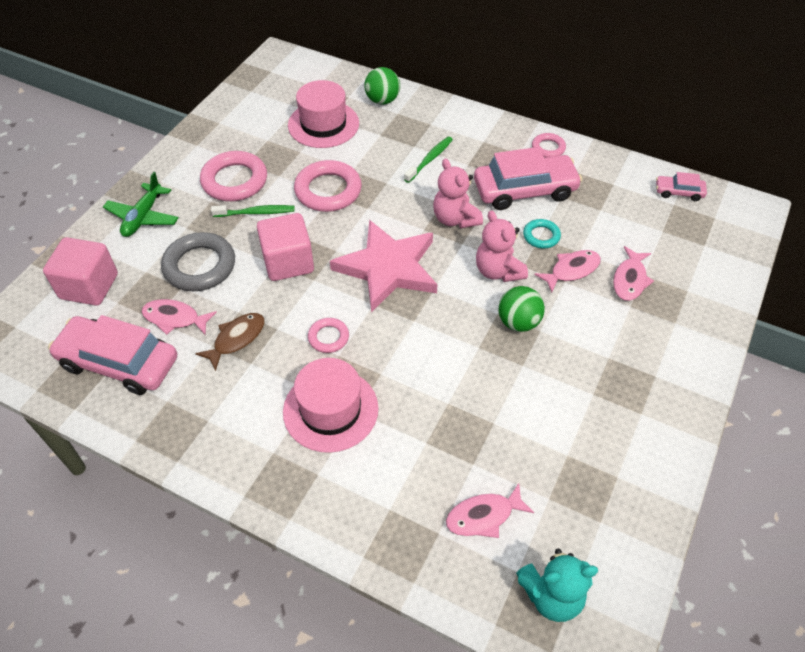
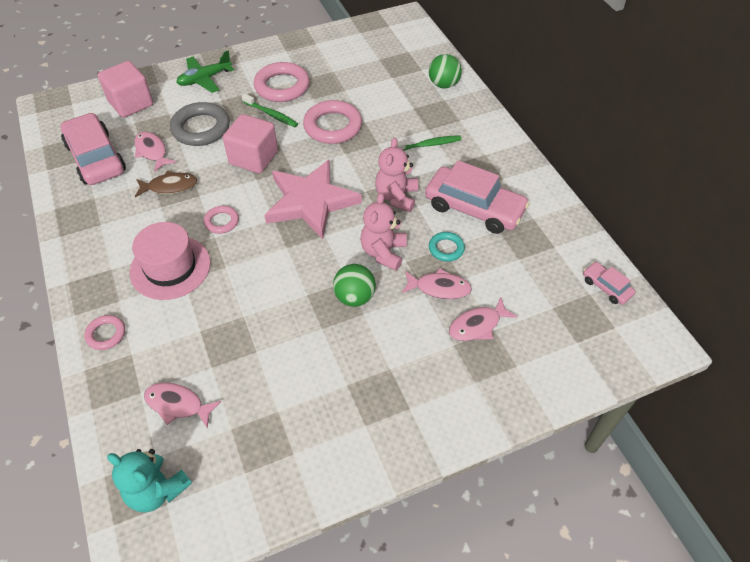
camera: 40 degrees right, 0 degrees up
pink hat [288,80,359,148] -> none
pink ring [532,133,566,158] -> pink ring moved to [84,315,125,350]

